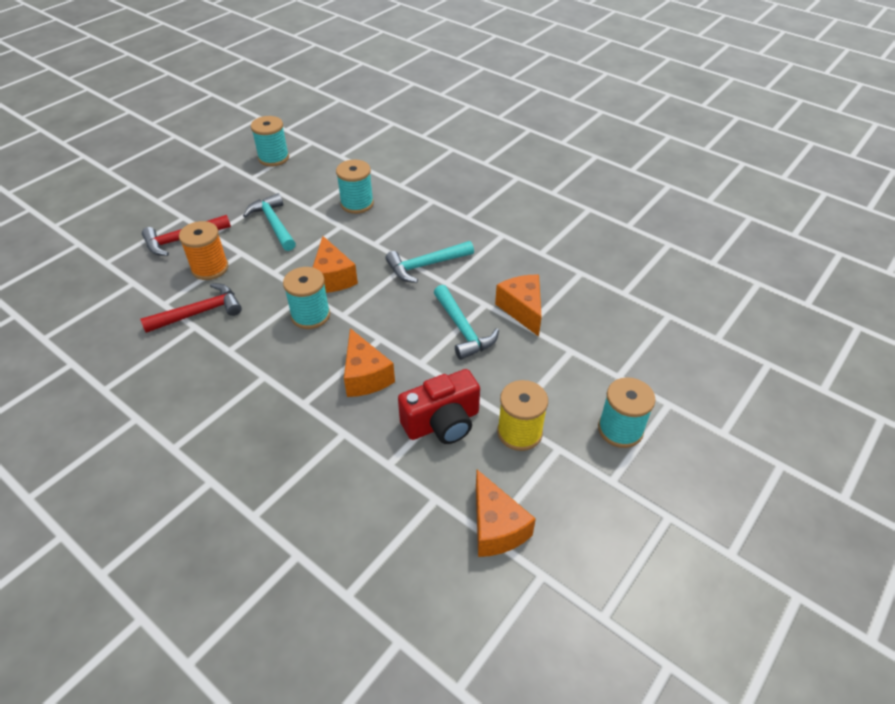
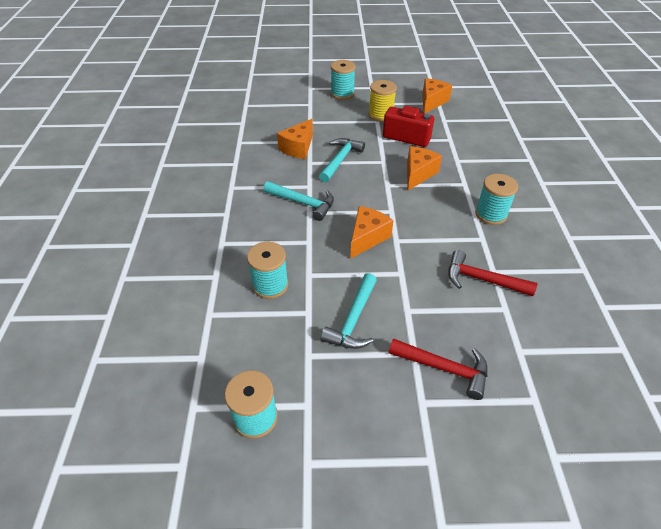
camera: 130 degrees left, 0 degrees up
orange spool [179,221,228,280] -> none
turquoise spool [283,267,330,329] -> turquoise spool moved to [475,174,518,225]

